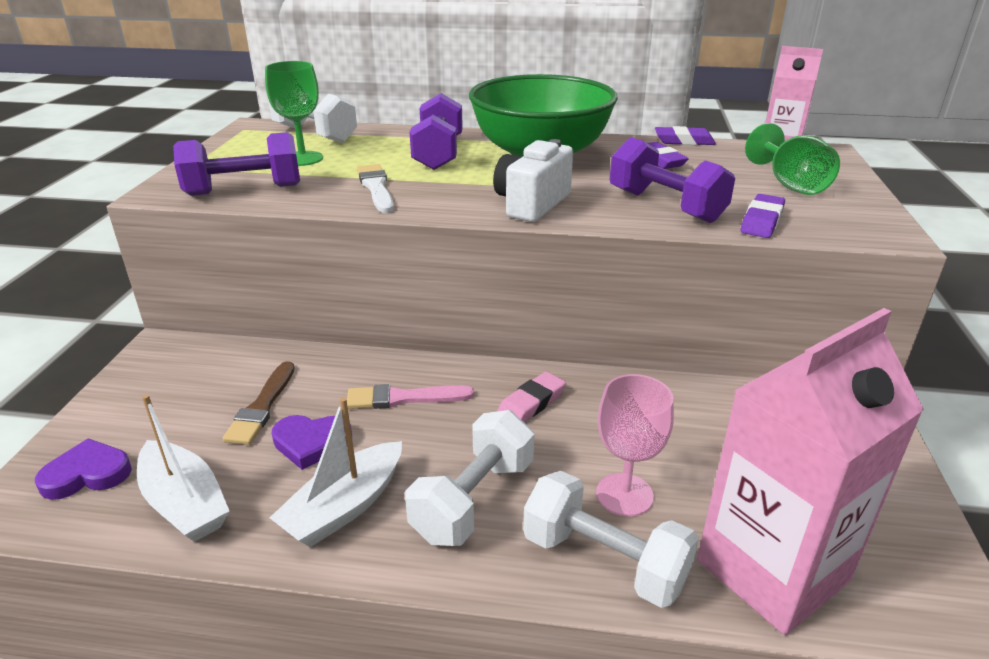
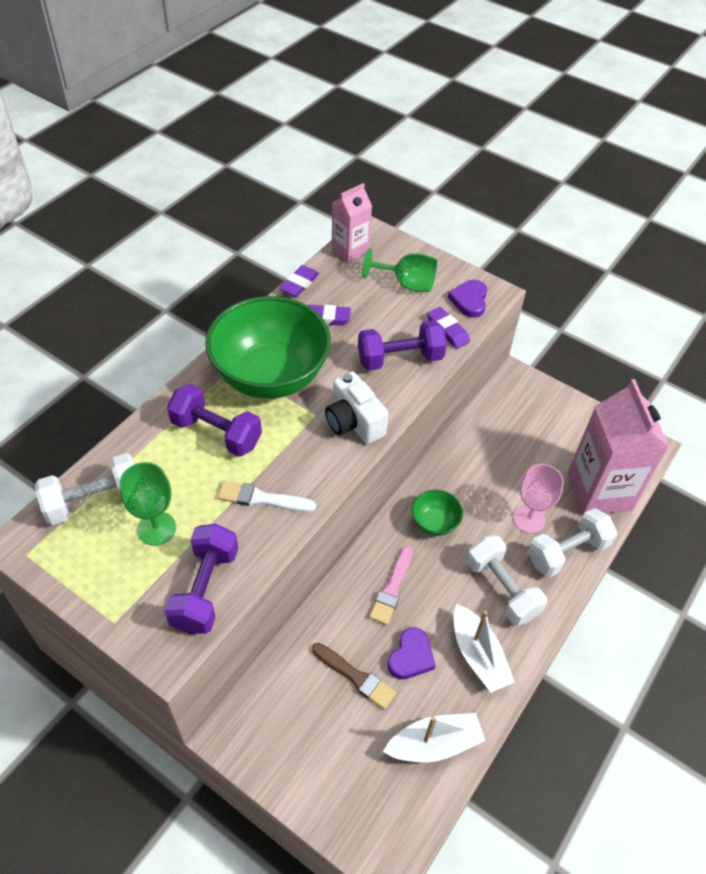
camera: 65 degrees left, 20 degrees up
purple heart [35,438,132,500] -> purple heart moved to [448,280,487,318]
pink eraser [497,372,566,422] -> green bowl [412,490,463,536]

